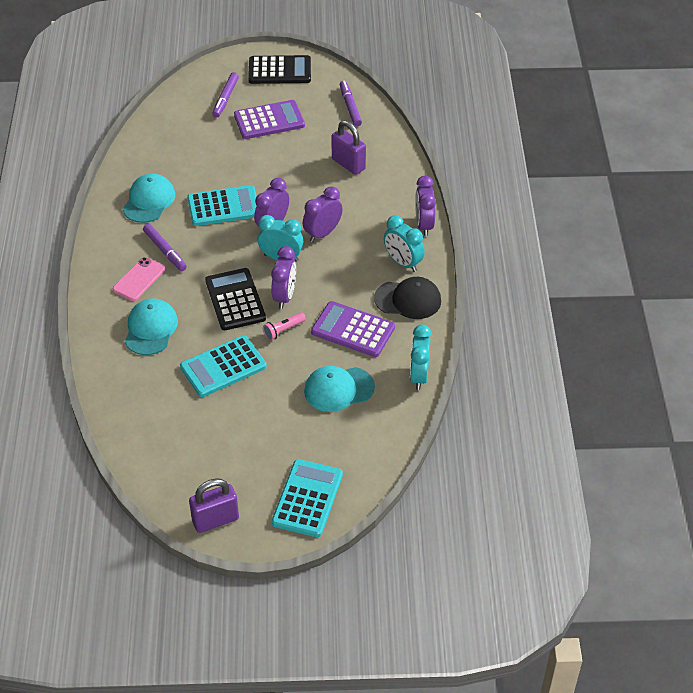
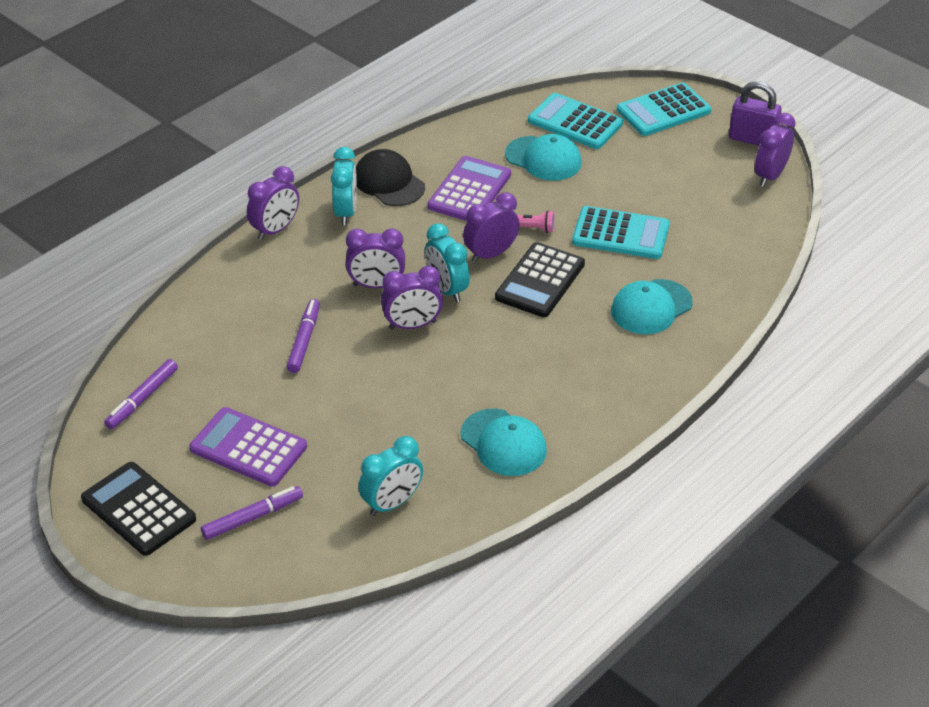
camera: 135 degrees left, 5 degrees down
pink phone [113,257,165,301] -> none
turquoise cap [123,173,175,223] -> turquoise cap turned 105 degrees counterclockwise [461,409,547,476]
purple marker [143,224,187,271] -> purple marker moved to [287,299,320,373]
turquoise calculator [187,185,257,226] -> turquoise calculator moved to [528,93,623,149]
purple calculator [311,301,395,357] -> purple calculator turned 135 degrees counterclockwise [428,156,511,221]
purple padlock [331,120,366,175] -> none
turquoise clock [410,325,432,390] -> turquoise clock moved to [359,436,423,516]
none -> purple clock [755,113,796,187]

